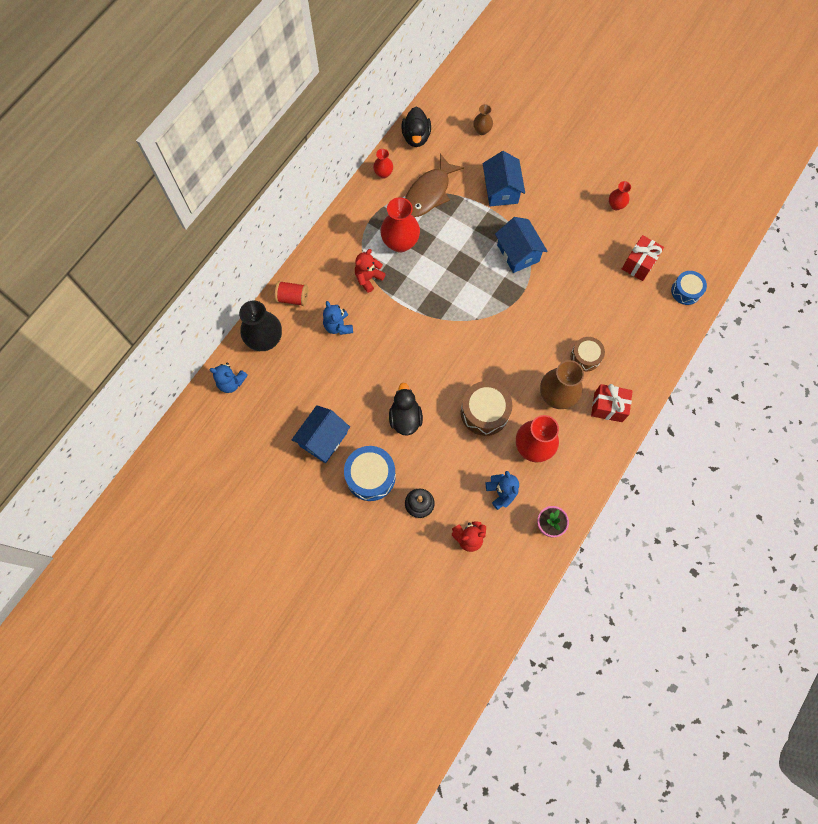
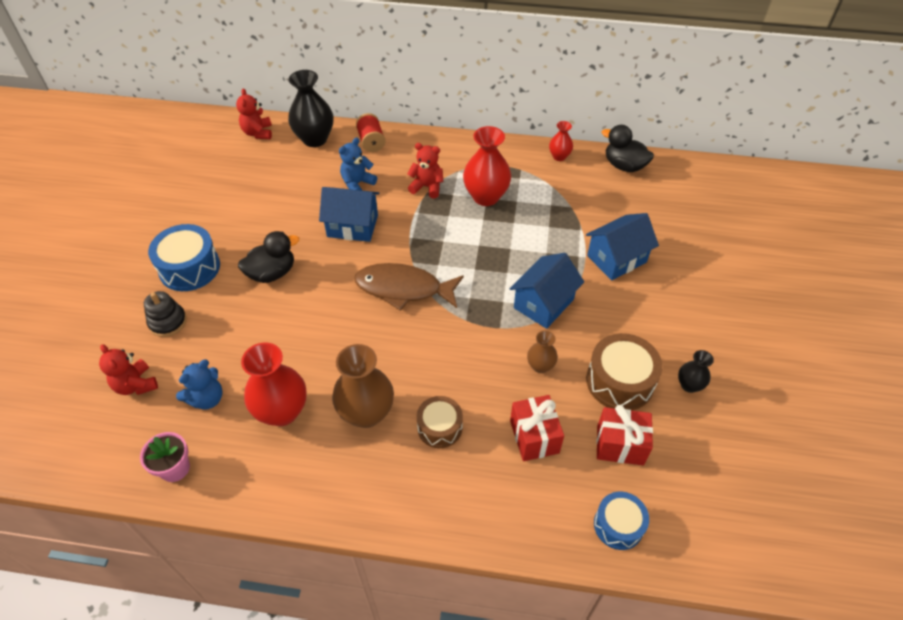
camera: 65 degrees right, 20 degrees down
blue teddy bear [209,363,248,393] -> red teddy bear [236,88,272,139]
blue house [292,405,350,463] -> blue house moved to [319,187,379,242]
black duck [401,107,431,147] -> black duck turned 60 degrees clockwise [601,125,654,172]
brown fish [405,154,464,217] -> brown fish moved to [354,263,464,311]
brown drum [461,381,512,436] -> brown drum moved to [586,333,663,411]
brown vase [473,104,493,135] -> brown vase moved to [527,331,558,373]
red gift [591,384,633,422] -> red gift moved to [510,395,564,461]
red vase [609,181,631,210] -> black vase [678,350,714,393]

